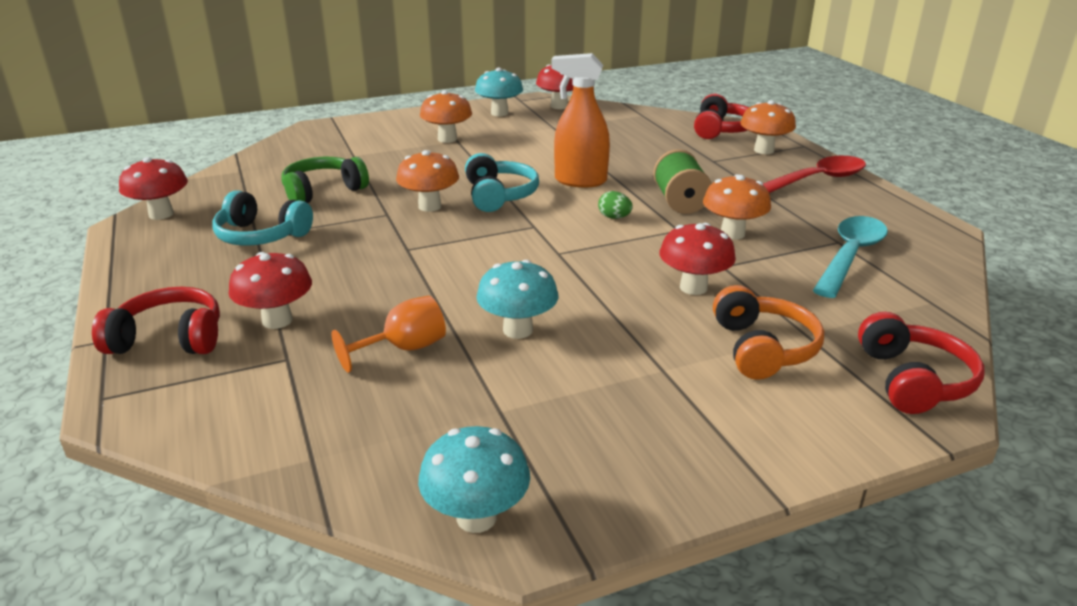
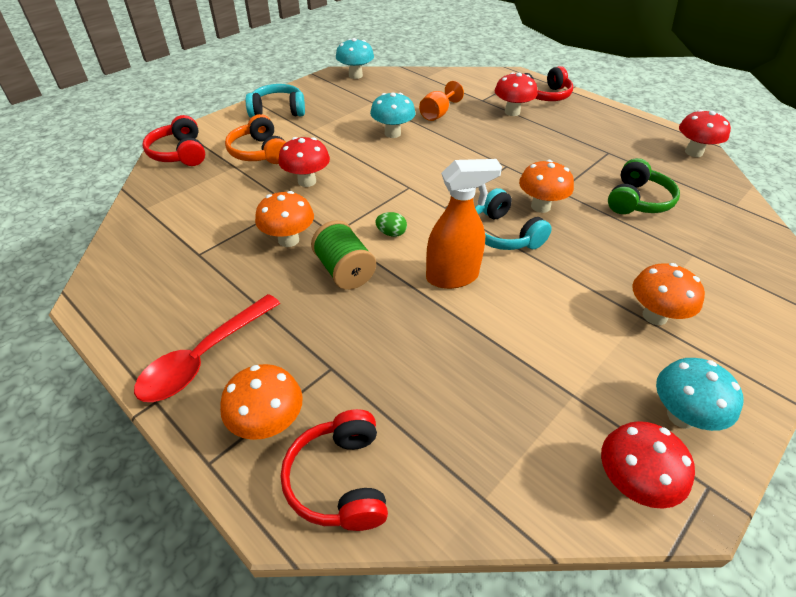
camera: 155 degrees right, 15 degrees up
turquoise headphones [212,190,313,246] -> turquoise headphones moved to [246,84,305,118]
turquoise spoon [813,216,888,298] -> none

